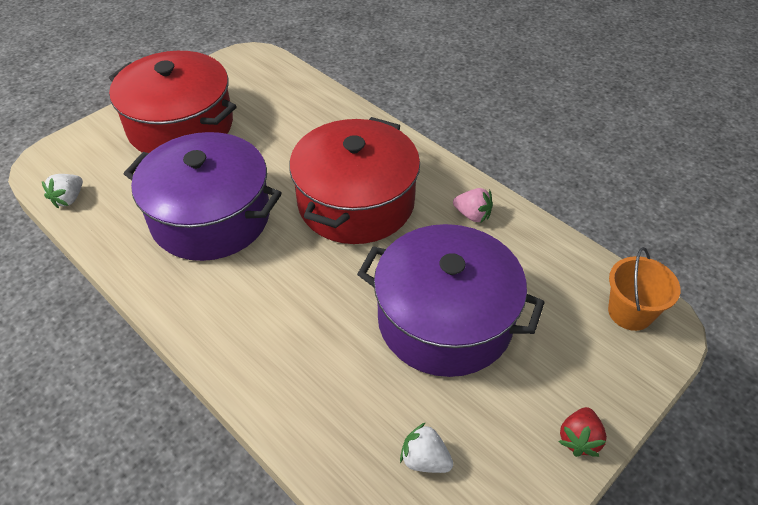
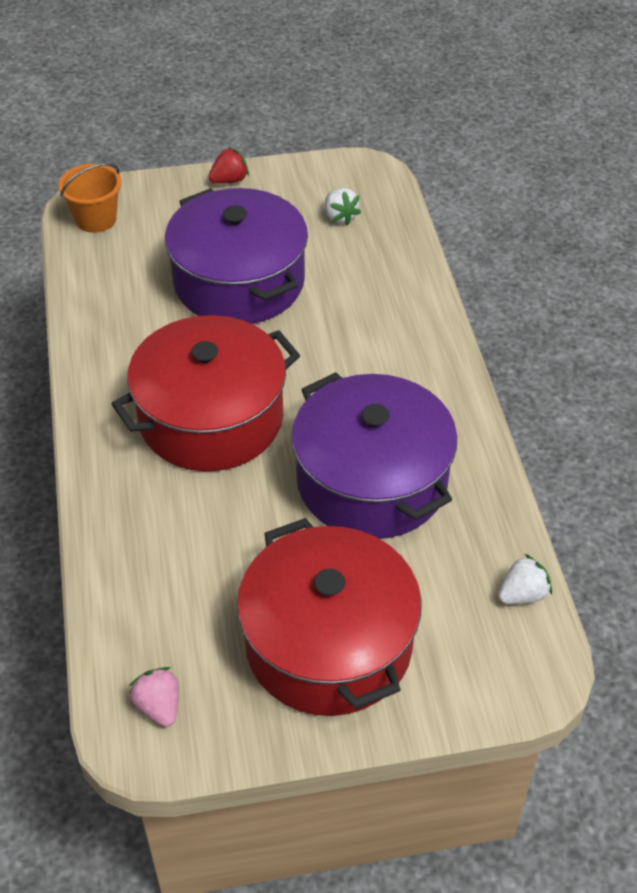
camera: 145 degrees left, 0 degrees up
pink strawberry [453,188,493,223] -> pink strawberry moved to [129,667,179,727]

